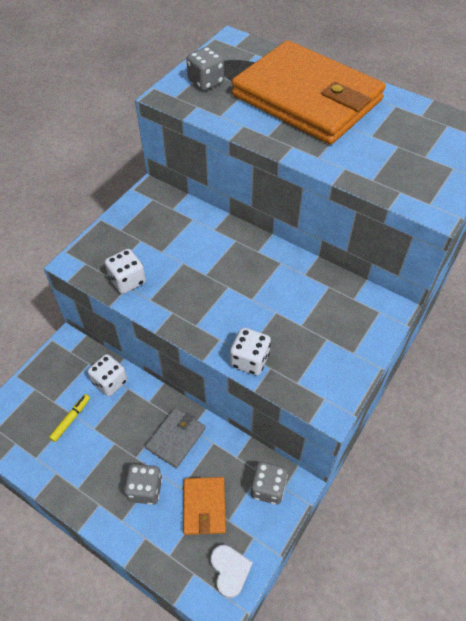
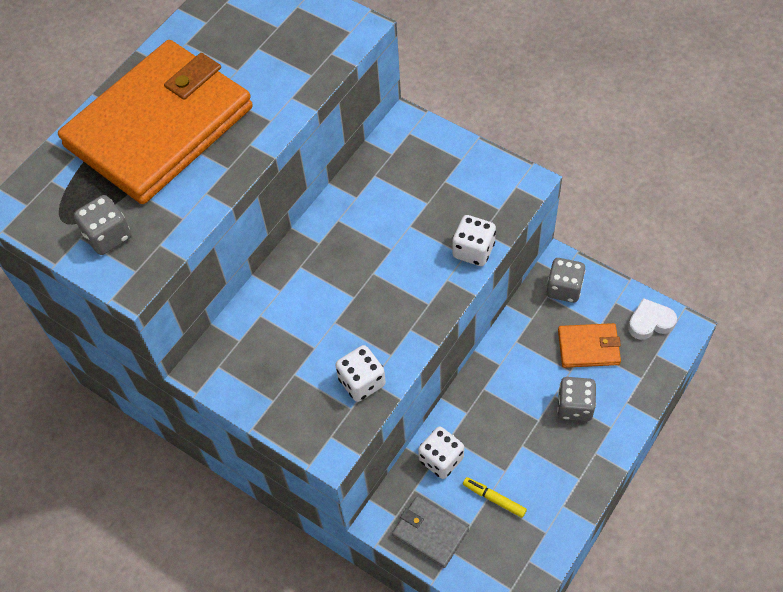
camera: 85 degrees left, 5 degrees up
grey wallet [145,408,205,468] -> grey wallet moved to [392,496,469,568]

